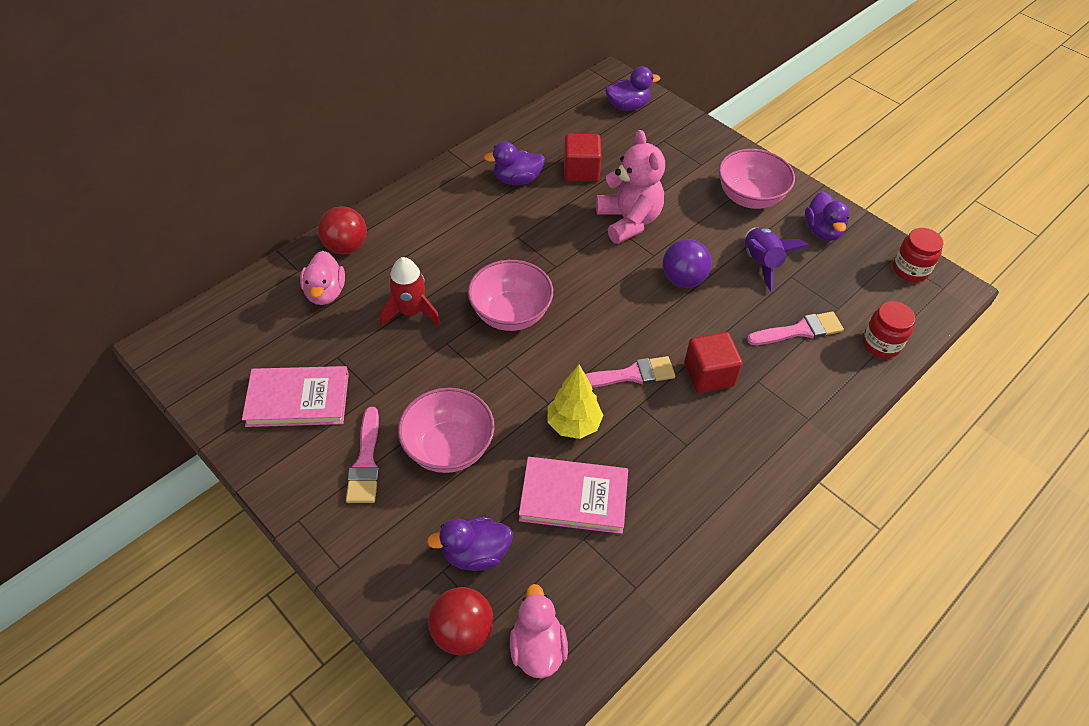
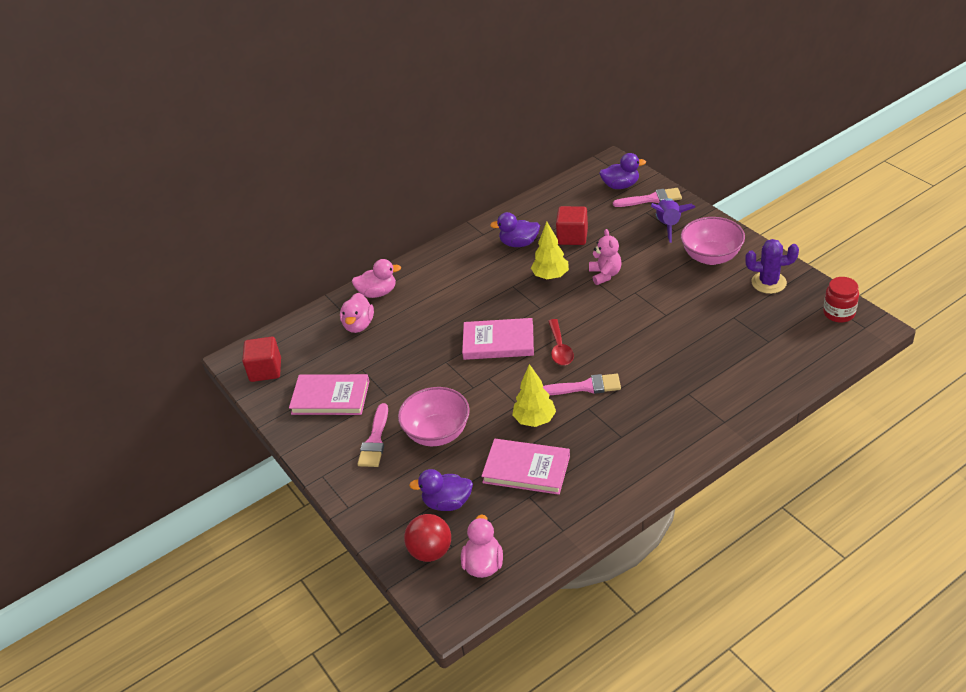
camera: 15 degrees right, 10 degrees down
red ball [318,206,367,255] -> pink duck [352,259,401,298]
red rocket [380,257,441,327] -> none
pink bowl [468,260,553,331] -> pink book [462,318,534,360]
pink teddy bear [596,130,665,244] -> pink teddy bear [589,229,622,285], size x0.62
purple ball [663,239,712,288] -> none
red cube [684,332,742,393] -> red cube moved to [242,337,281,382]
purple rocket [745,227,810,292] -> purple rocket moved to [651,198,695,243]
pink brush [747,311,844,345] -> pink brush moved to [613,188,682,207]
purple duck [805,191,850,241] -> purple cactus [745,239,799,294]
red jar [862,301,915,358] -> none
none -> yellow tree [531,222,569,280]
none -> red spoon [548,319,574,365]

